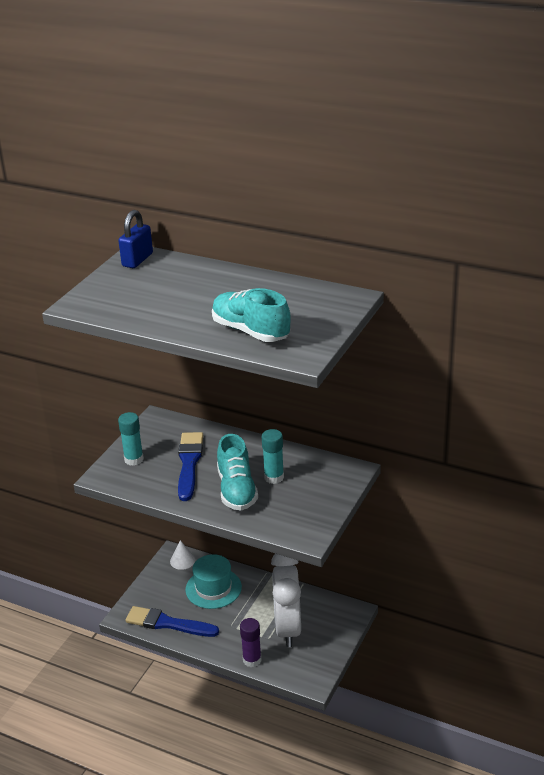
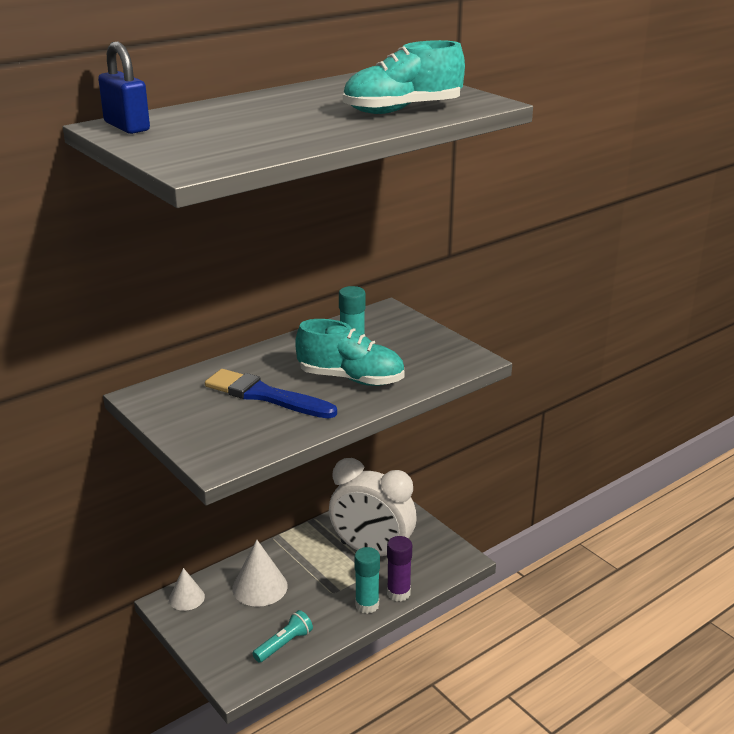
camera: 65 degrees left, 5 degrees down
turquoise glue stick [118,412,144,466] -> turquoise glue stick moved to [354,547,380,614]
blue brush [125,606,219,637] -> turquoise flashlight [252,610,313,663]
turquoise hat [185,554,242,609] -> white cone [232,540,288,607]

